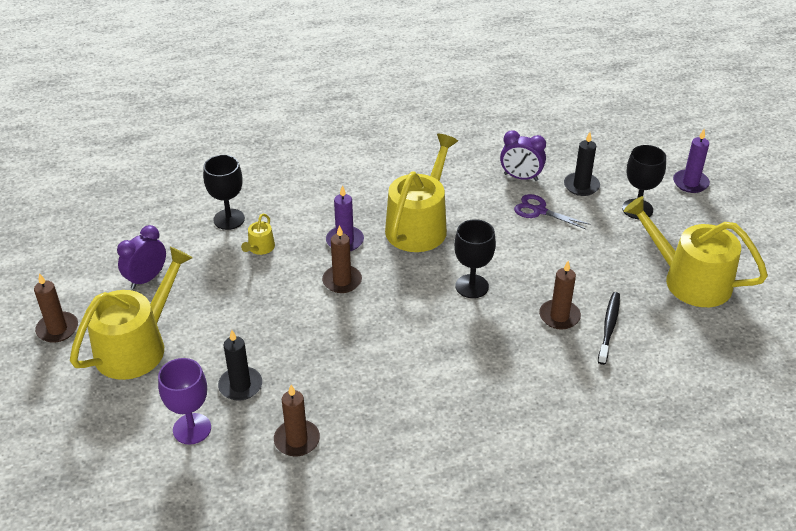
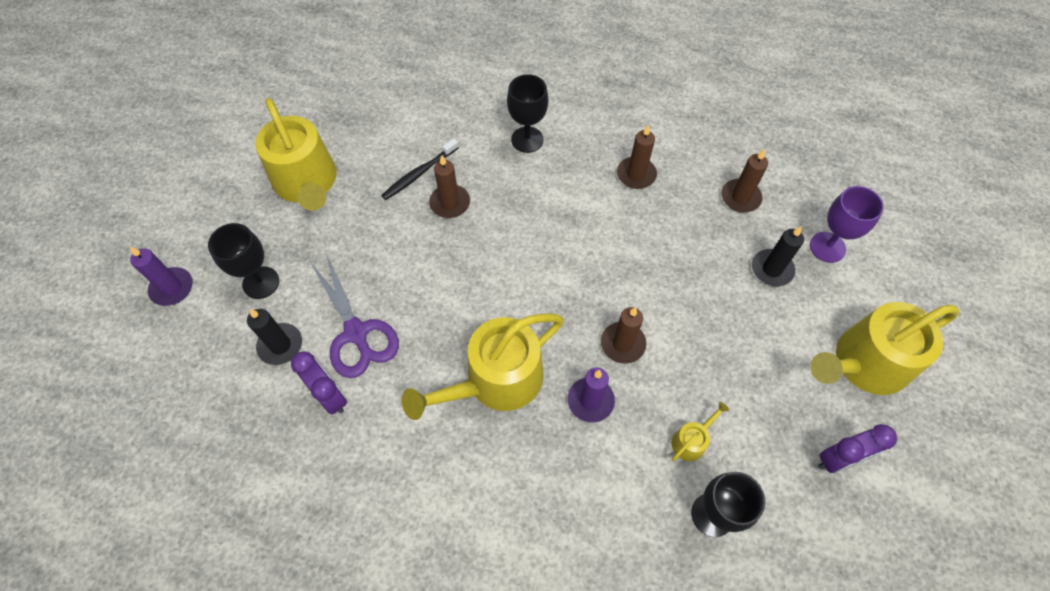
camera: 150 degrees left, 20 degrees up
brown candle [34,273,78,343] -> brown candle moved to [617,125,657,189]
black goblet [454,219,496,298] -> black goblet moved to [507,74,548,153]
purple scissors [514,194,590,230] -> purple scissors [310,254,399,378], size x1.55

